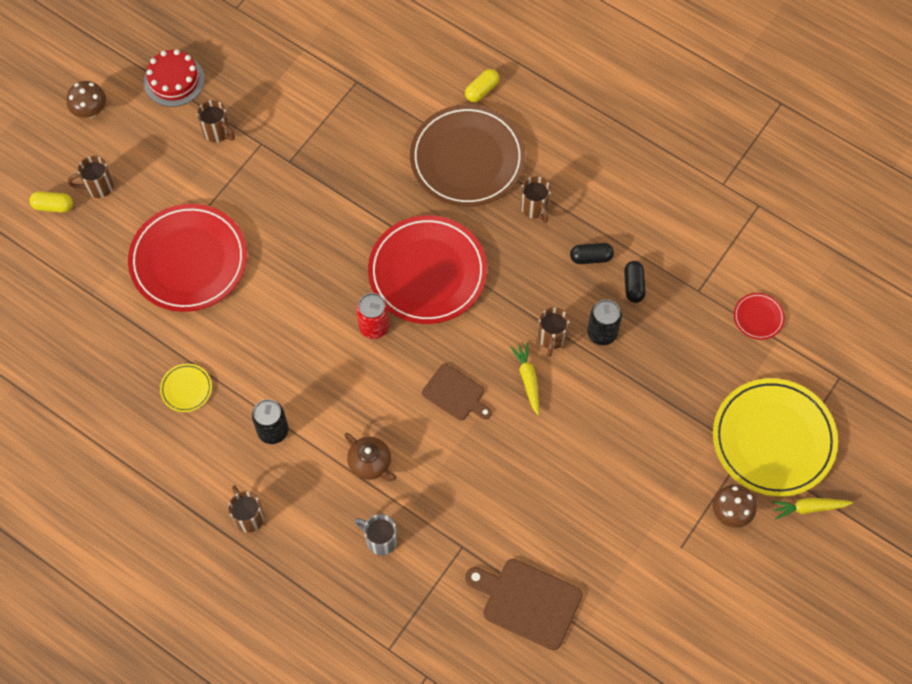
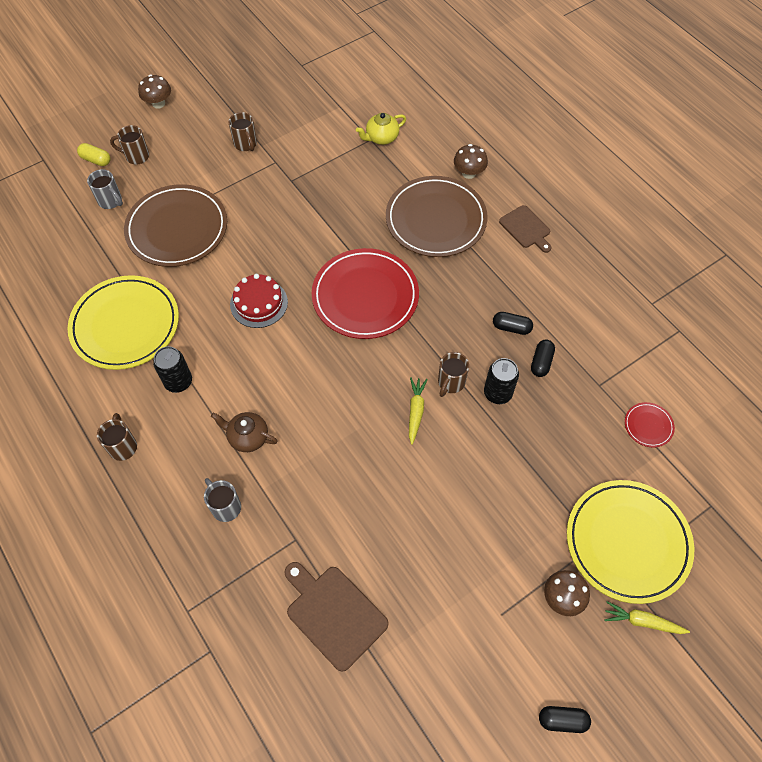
camera: 20 degrees right, 5 degrees down
red plate [128,204,247,312] -> brown plate [124,184,227,267]
red cake [144,49,205,107] -> red cake moved to [230,274,288,328]
yellow plate [160,364,212,412] -> yellow plate [67,275,179,370], size x2.37
brown teapot [344,433,397,482] -> brown teapot turned 135 degrees clockwise [211,412,277,452]
red can [356,293,390,339] -> none
brown cutting board [422,363,492,421] -> brown cutting board moved to [499,205,551,253]
yellow capsule [465,69,499,102] -> brown mushroom [454,144,488,179]
brown mug [520,176,551,223] -> none
none -> grey mug [87,169,123,209]
none -> yellow teapot [356,113,406,145]
none -> black capsule [539,706,591,733]

